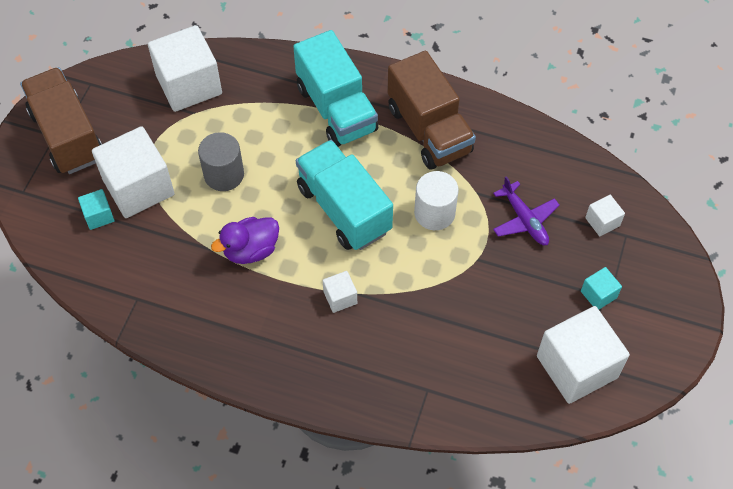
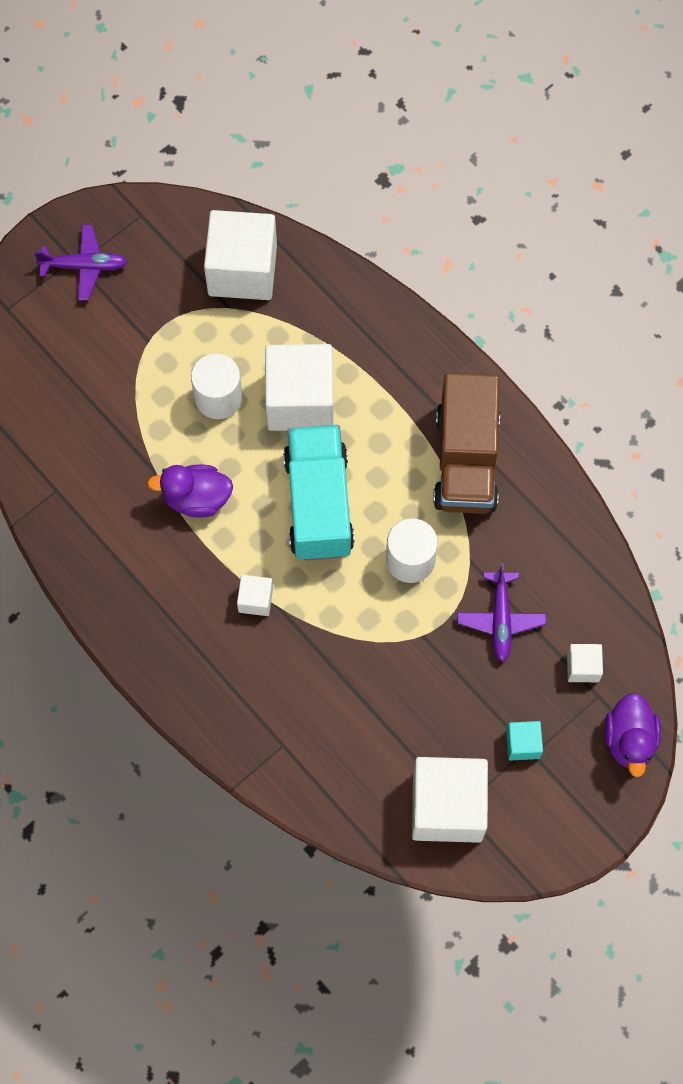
camera: 30 degrees right, 10 degrees up
brown truck [20,67,102,174] -> purple plane [34,225,128,300]
turquoise cube [78,189,114,230] -> none
white cube [92,126,175,218] -> white cube moved to [265,344,334,431]
grey cylinder [198,132,244,191] -> white cylinder [191,354,243,419]
turquoise truck [293,30,378,147] -> none
none -> purple duck [605,693,661,777]

